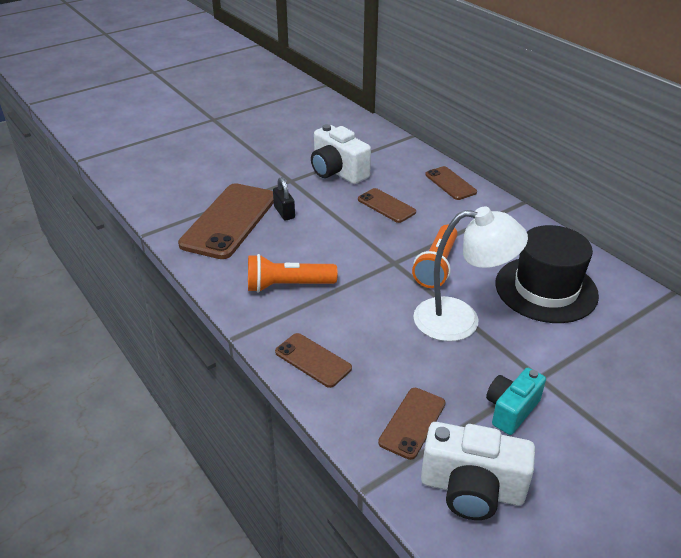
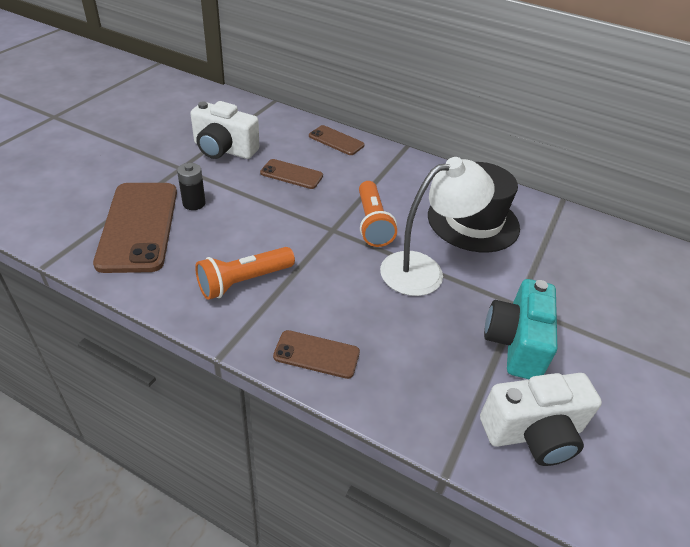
camera: 30 degrees left, 5 degrees up
black padlock [273,177,295,221] -> black battery [177,163,206,210]
brown phone [378,388,446,460] -> none
turquoise camera [486,368,546,435] -> turquoise camera [484,279,557,379], size x1.51

